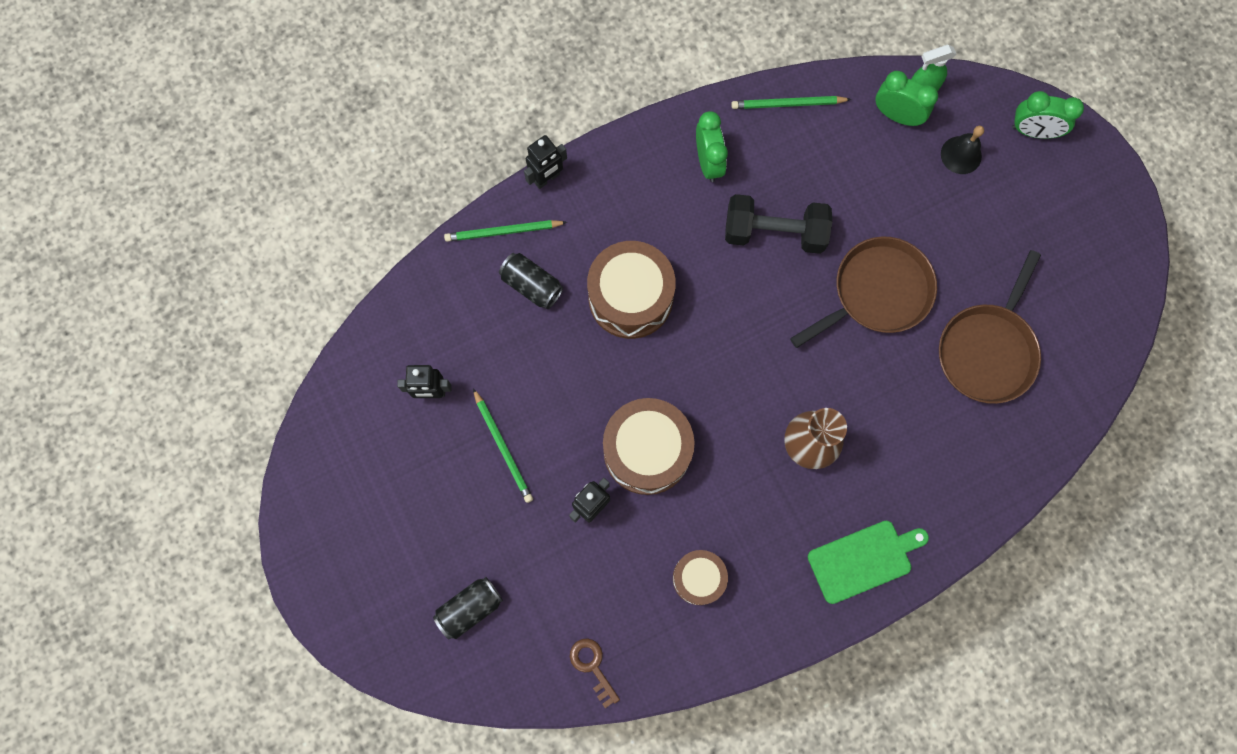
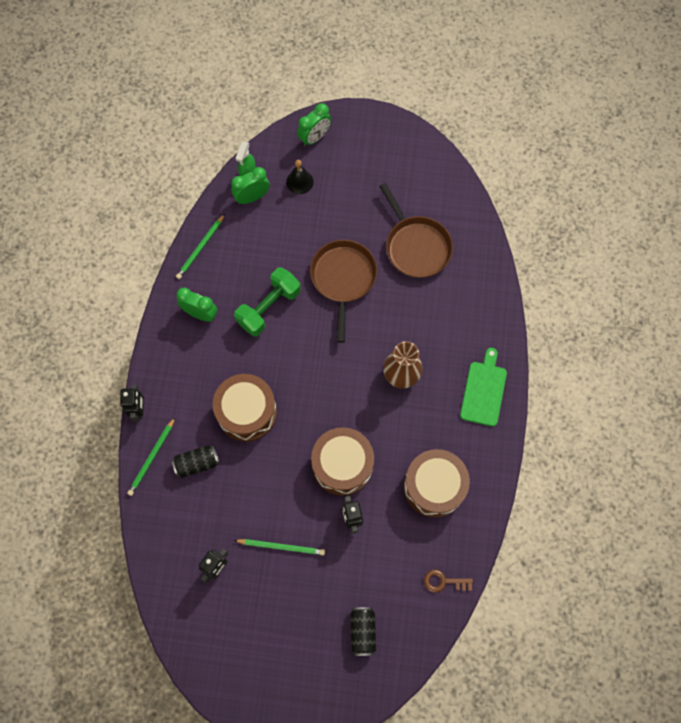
camera: 55 degrees left, 5 degrees down
brown drum [673,550,728,605] -> brown drum [404,449,470,518], size x1.71
black dumbbell [725,194,832,254] -> green dumbbell [234,267,301,337]

